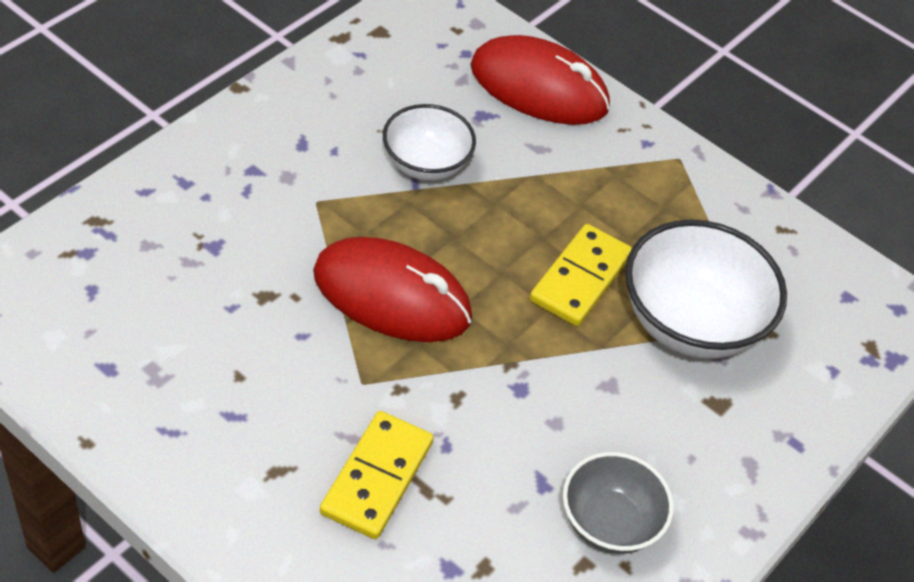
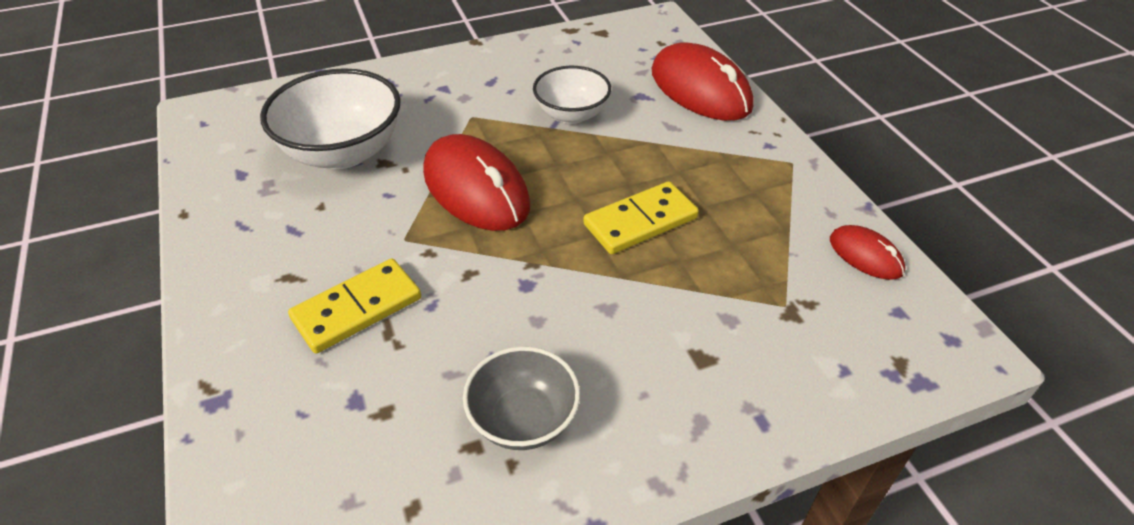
camera: 35 degrees right, 5 degrees down
white bowl [625,219,787,359] -> white bowl moved to [260,68,401,169]
none -> red mouse [830,225,905,280]

